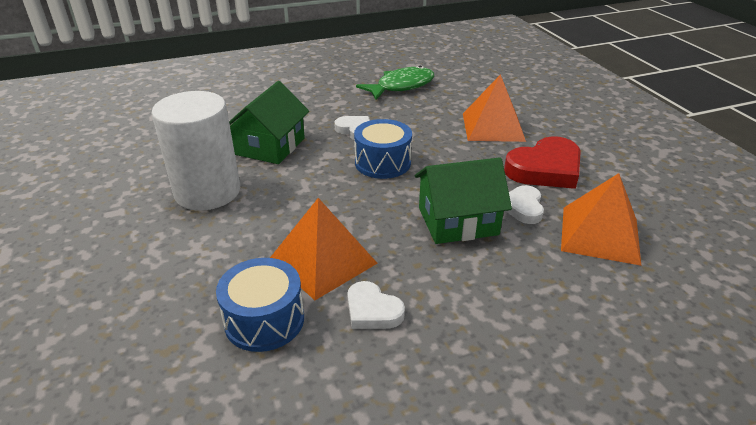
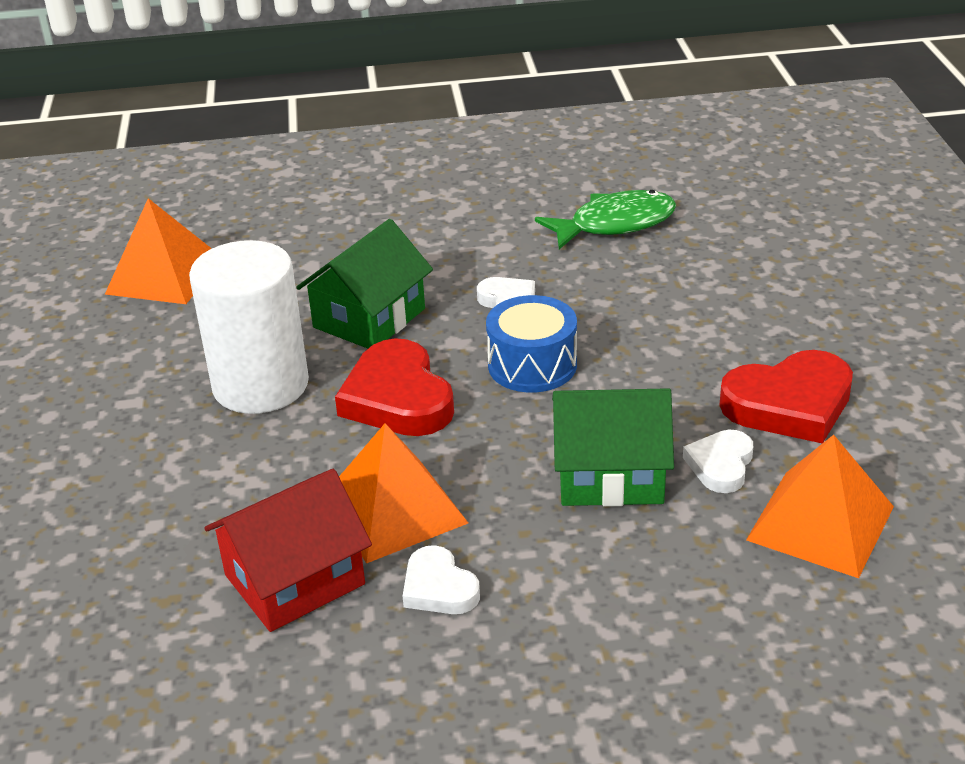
camera: 15 degrees right, 0 degrees up
blue drum [216,258,304,352] -> red house [204,469,372,632]
orange pyramid [463,74,526,142] -> orange pyramid moved to [105,198,212,304]
none -> red heart [335,338,454,436]

